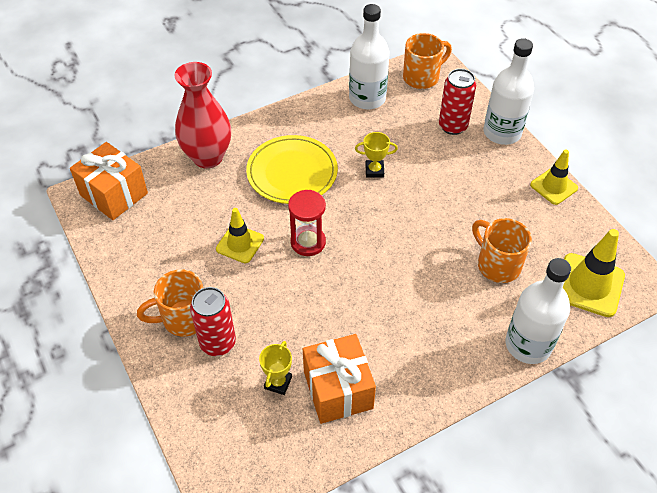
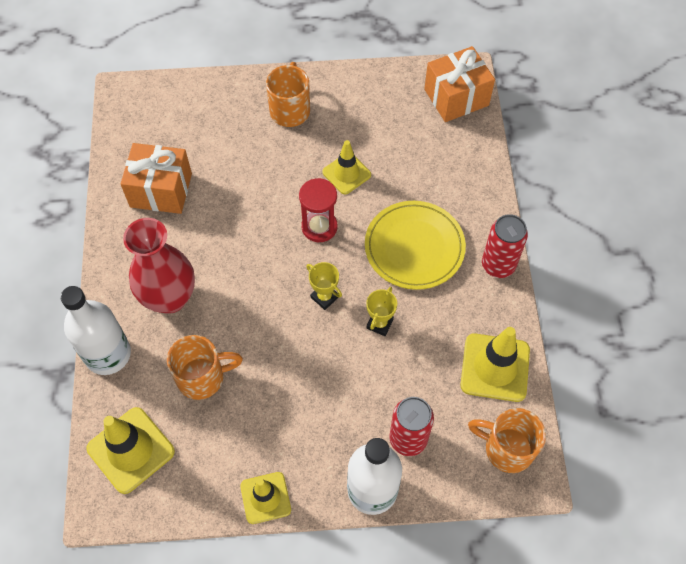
camera: 115 degrees right, 10 degrees up
red vase [174,62,231,168] -> red vase moved to [123,218,195,314]
red can [190,287,236,356] -> red can moved to [482,214,528,278]
yellow trophy [259,341,292,395] -> yellow trophy moved to [306,262,342,310]
white bottle [349,4,390,110] -> yellow traffic cone [460,327,530,402]
orange mug [403,33,452,89] -> orange mug turned 120 degrees clockwise [468,408,546,473]

